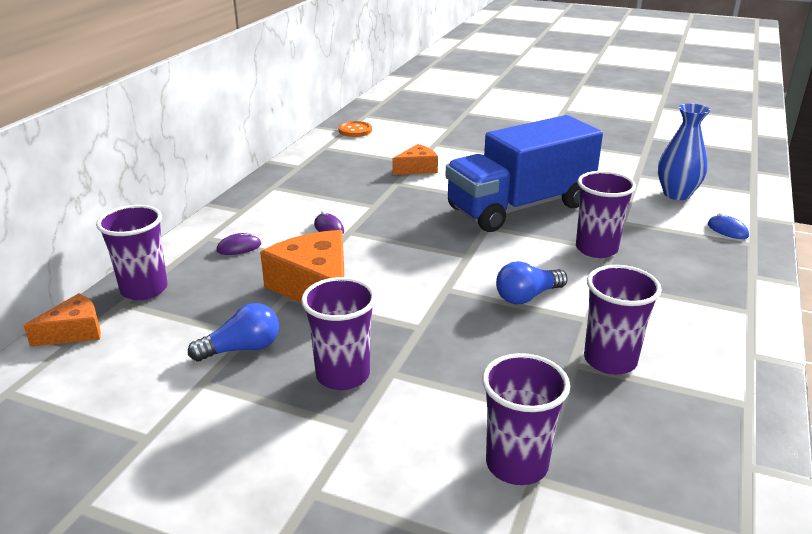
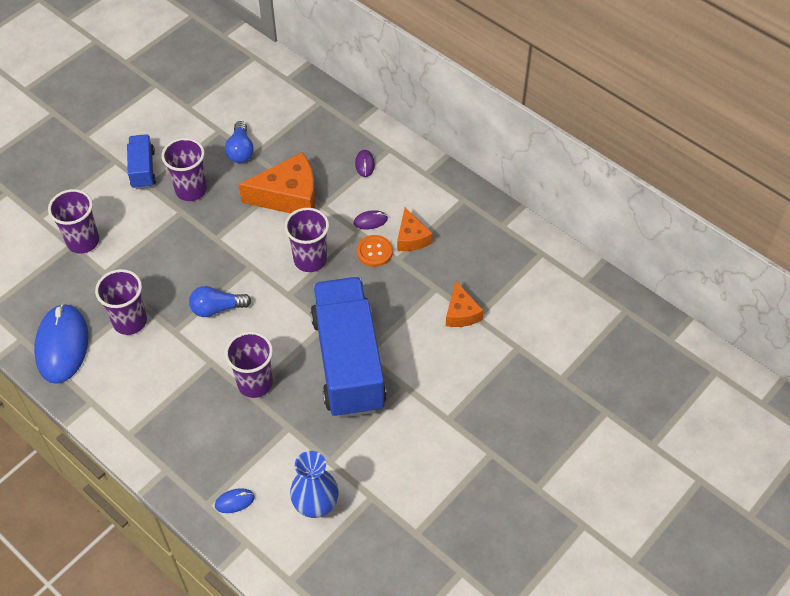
camera: 110 degrees right, 25 degrees up
orange cheese [23,293,101,346] -> orange cheese moved to [397,208,433,251]
purple cup [96,205,168,300] -> purple cup moved to [284,208,329,272]
orange button [338,121,372,137] -> orange button moved to [357,235,393,267]
blue light bulb [496,261,568,304] -> blue light bulb turned 90 degrees counterclockwise [189,286,251,317]
none -> blue mouse [34,303,88,384]
none -> blue truck [127,134,156,189]

